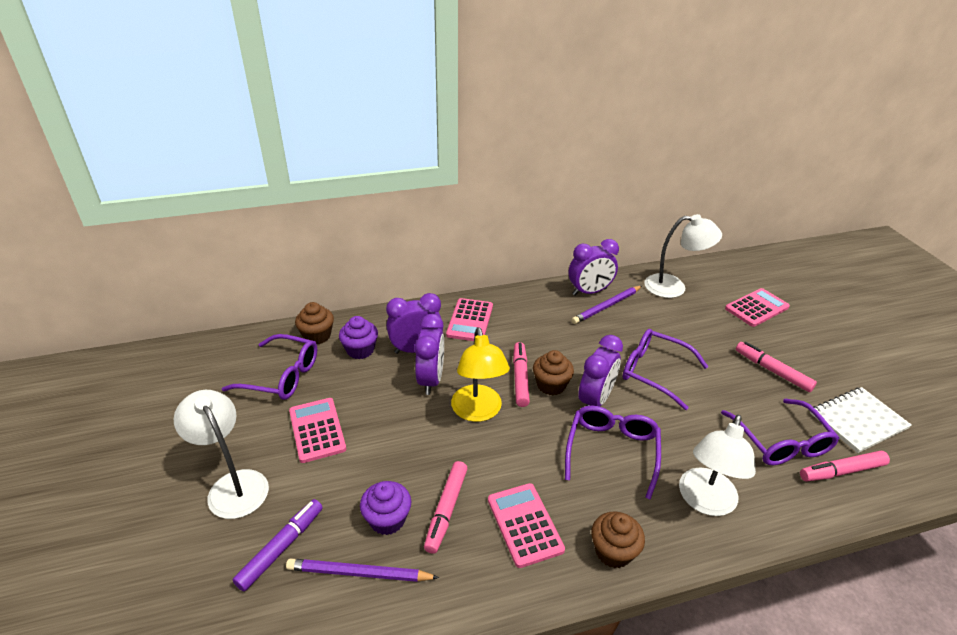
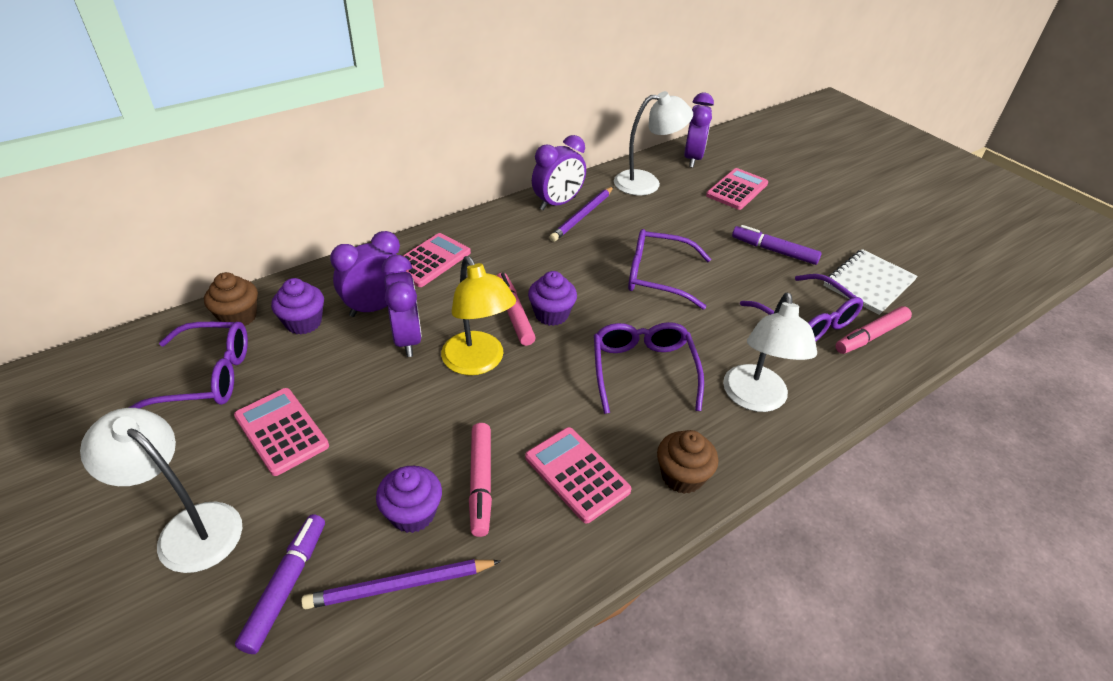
camera: 20 degrees left, 5 degrees up
pink calculator [446,298,493,341] -> pink calculator turned 135 degrees counterclockwise [403,233,471,287]
brown cupcake [533,350,574,395] -> purple cupcake [528,271,577,326]
purple clock [578,335,623,407] -> purple clock moved to [684,93,714,168]
pink marker [736,342,817,392] -> purple marker [732,225,822,265]

